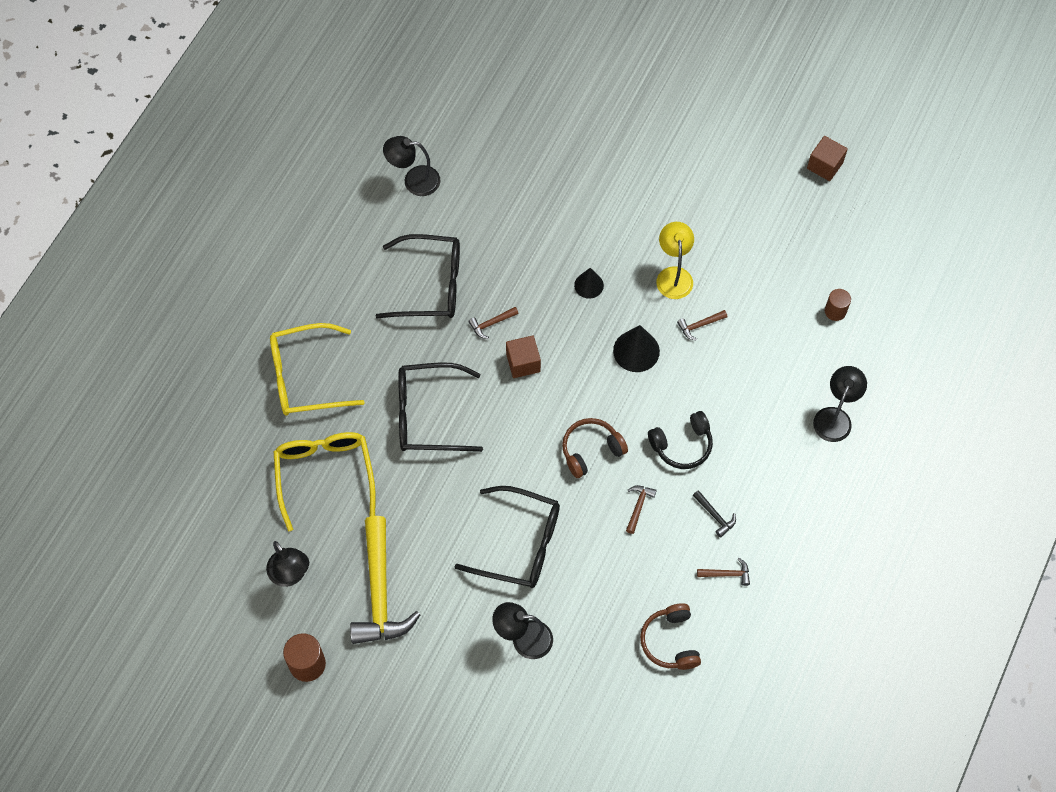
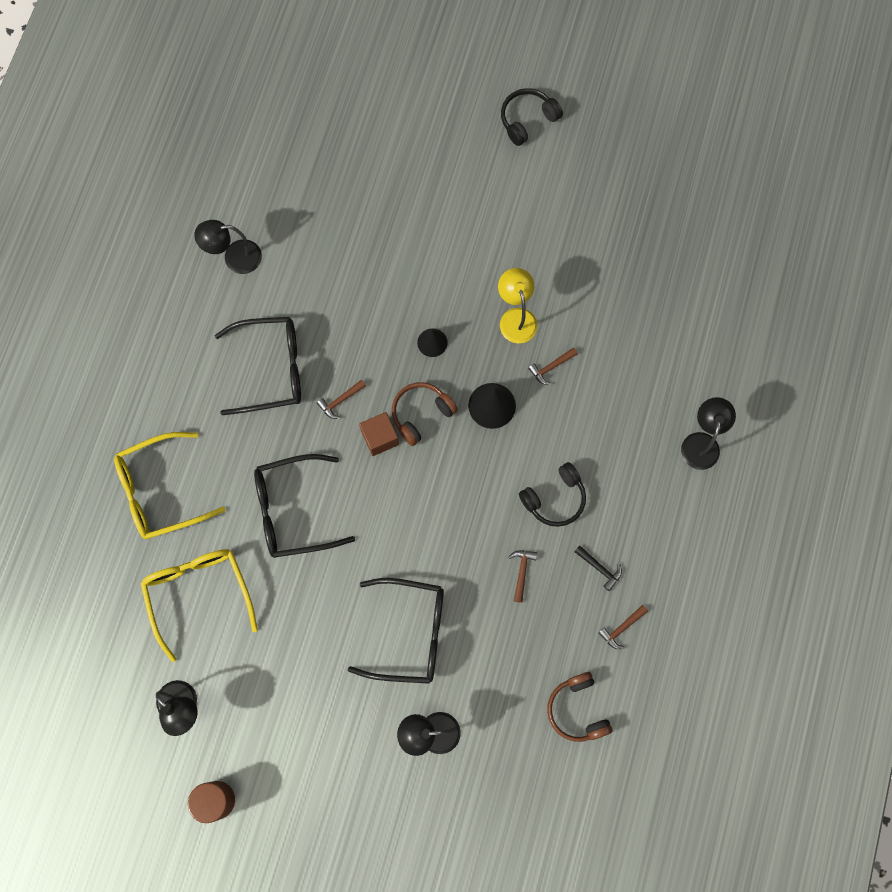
camera: 10 degrees left, 10 degrees up
yellow hammer [350,516,420,644] -> none
brown headphones [562,418,628,478] -> brown headphones moved to [392,382,458,446]
brown hammer [697,558,750,586] -> brown hammer turned 150 degrees clockwise [598,605,648,649]
brown cube [807,136,848,181] -> none
brown cylinder [825,289,851,321] -> none
none -> black headphones [501,88,563,146]

